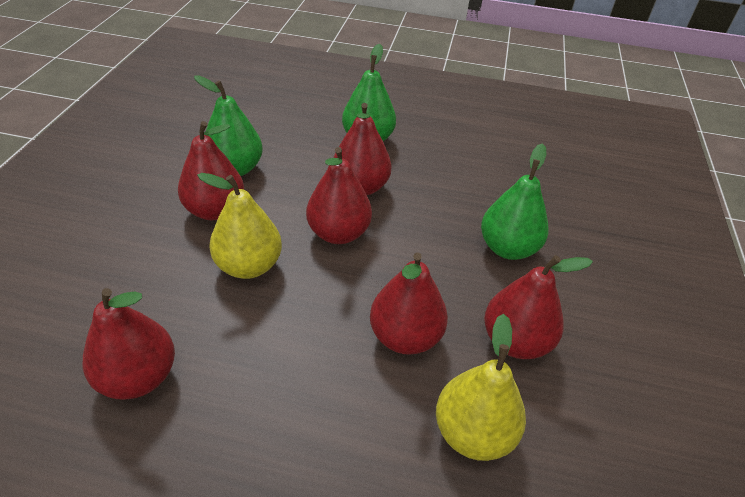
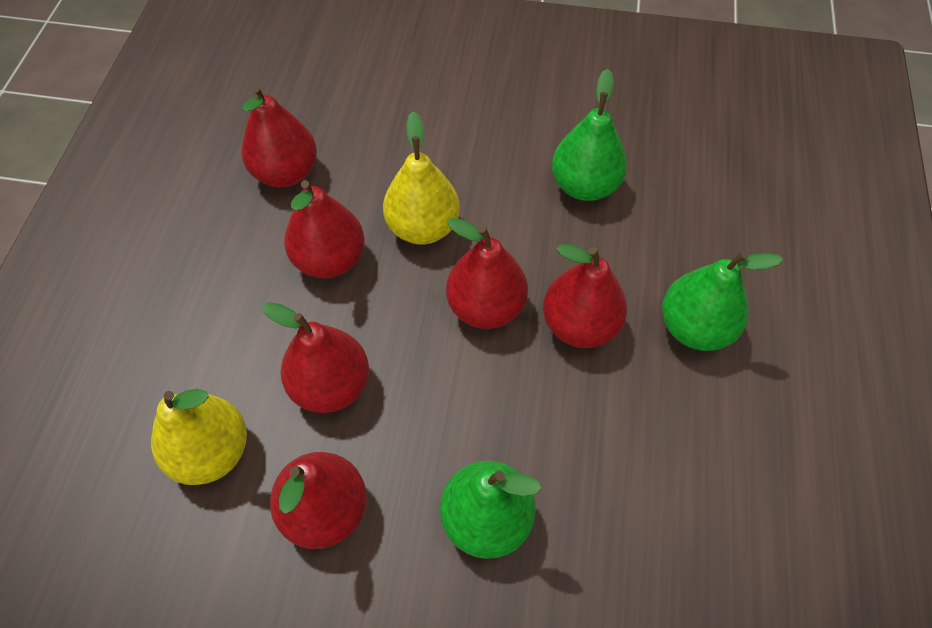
camera: 90 degrees right, 15 degrees up
red pear [178,121,244,220] -> red pear moved to [284,180,364,278]

